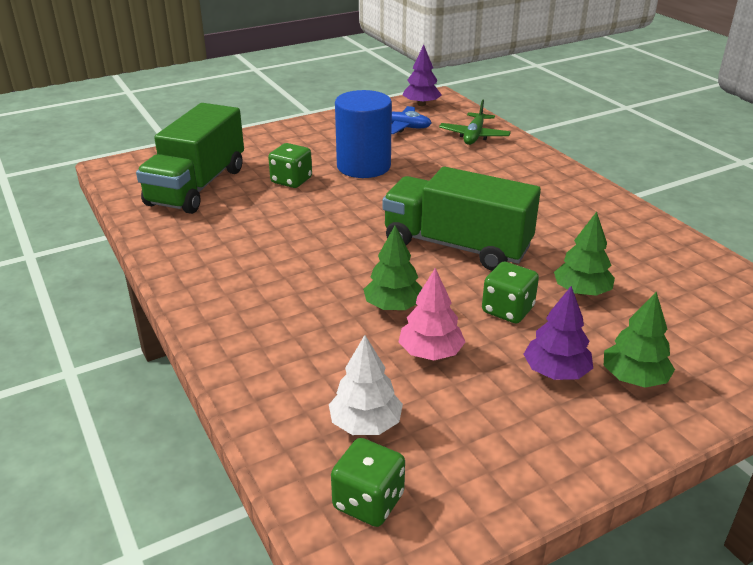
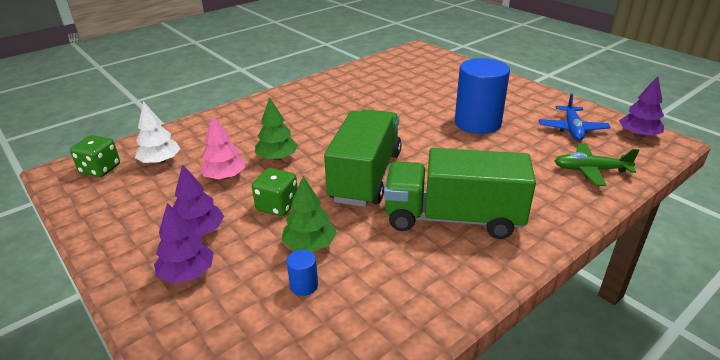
camera: 80 degrees right, 0 degrees up
green truck [136,103,244,214] -> green truck moved to [384,148,536,239]
green dice [268,143,312,188] -> none
green tree [604,292,675,388] -> purple tree [154,203,214,283]
none -> blue cylinder [287,250,318,296]

